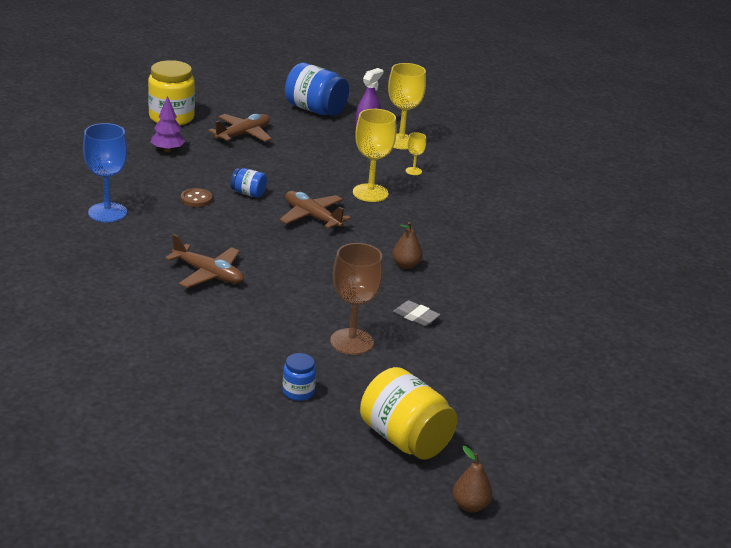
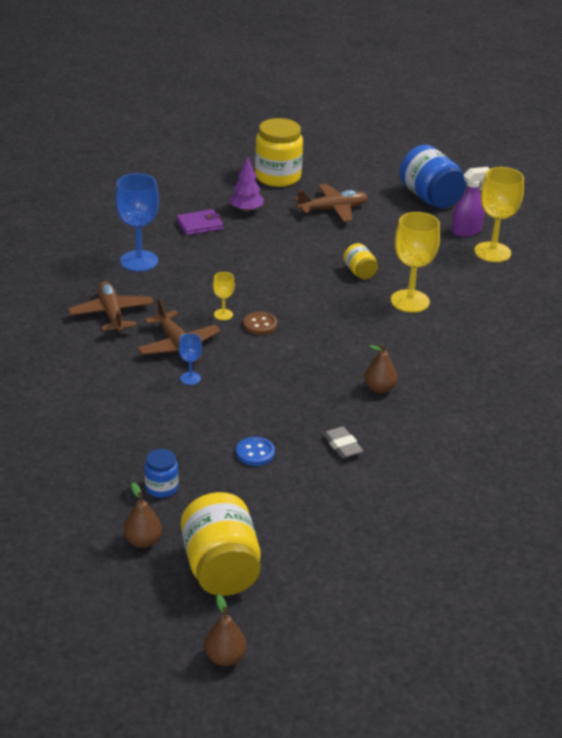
camera: 30 degrees right, 5 degrees up
brown button [181,188,212,207] -> brown button moved to [243,312,277,335]
blue jar [230,168,267,198] -> none
brown plane [280,191,351,230] -> brown plane moved to [68,281,154,334]
brown goblet [330,243,383,355] -> blue button [236,437,275,466]
yellow goblet [406,132,426,175] -> yellow goblet moved to [213,272,235,320]
none -> brown pear [123,482,162,548]
none -> purple wallet [177,209,223,235]
none -> blue goblet [179,333,202,385]
none -> yellow jar [343,243,378,279]

